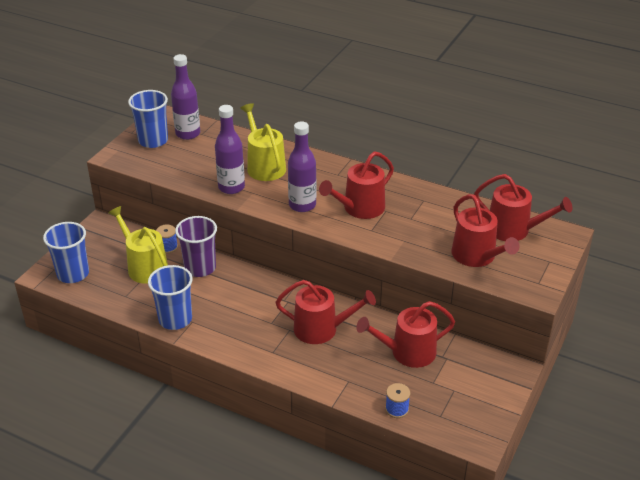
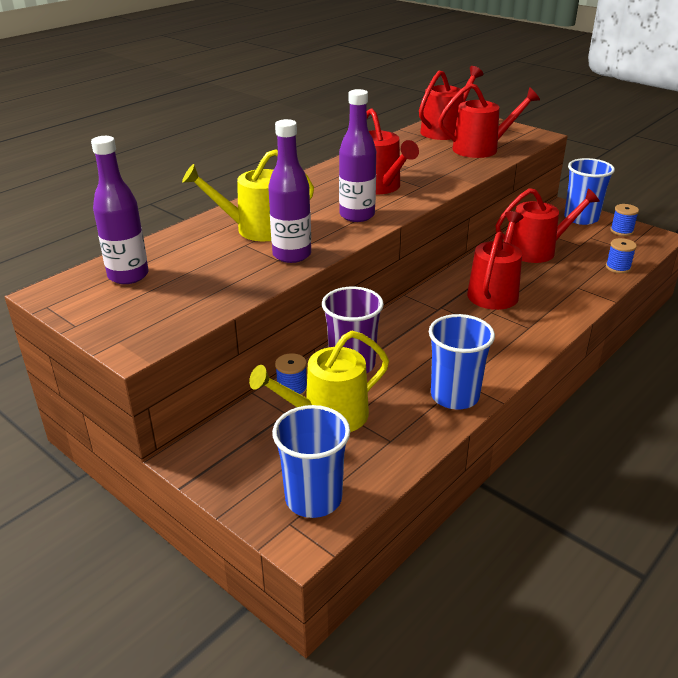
camera: 75 degrees left, 5 degrees down
blue cup [128,90,168,148] -> blue cup moved to [564,158,615,225]
red watering can [356,301,455,368] -> red watering can turned 105 degrees counterclockwise [496,188,600,263]
none -> blue spool [610,204,639,236]

